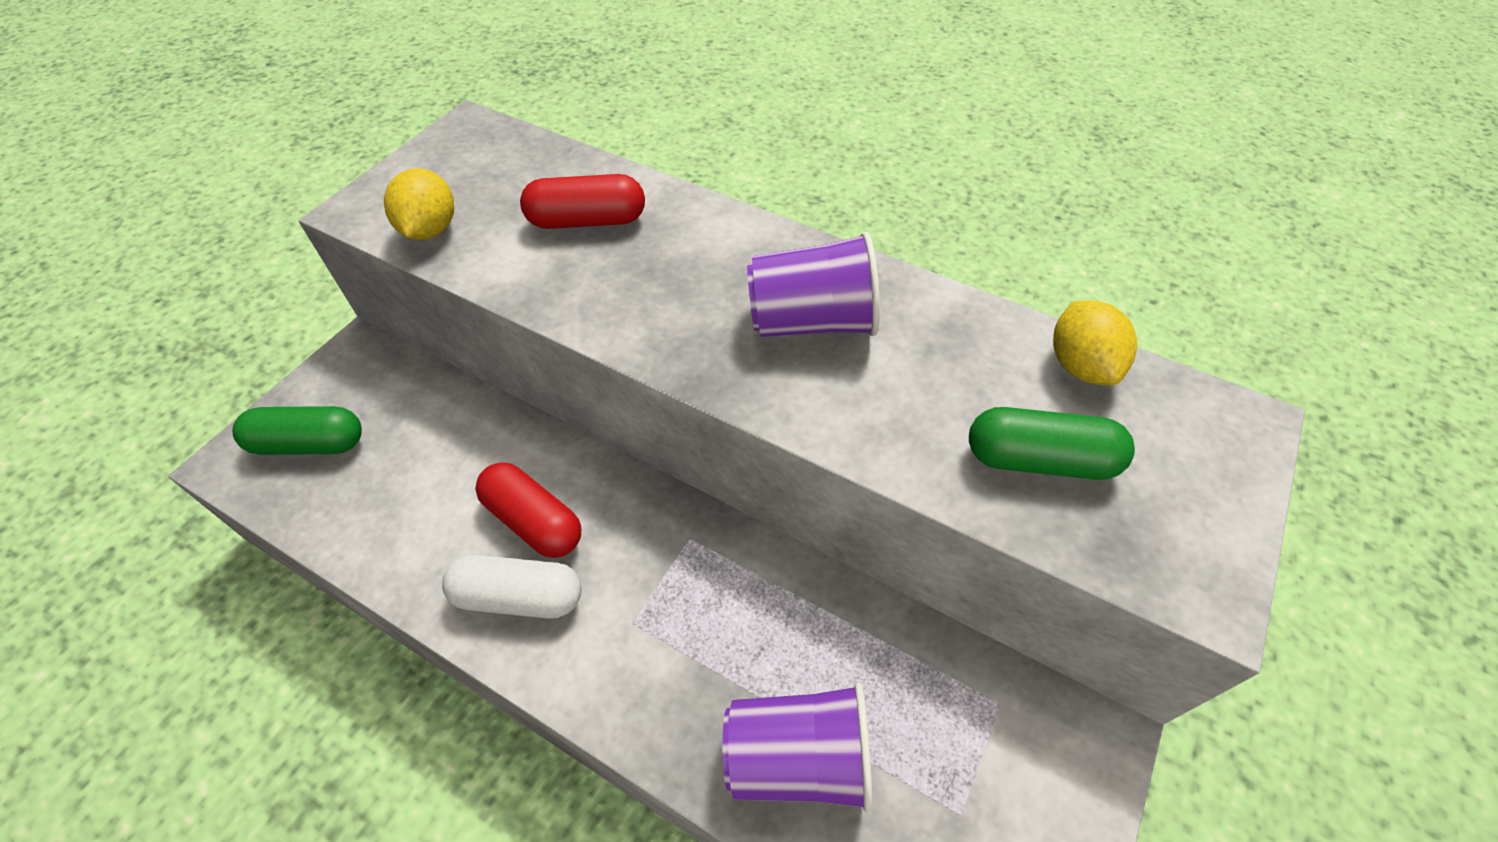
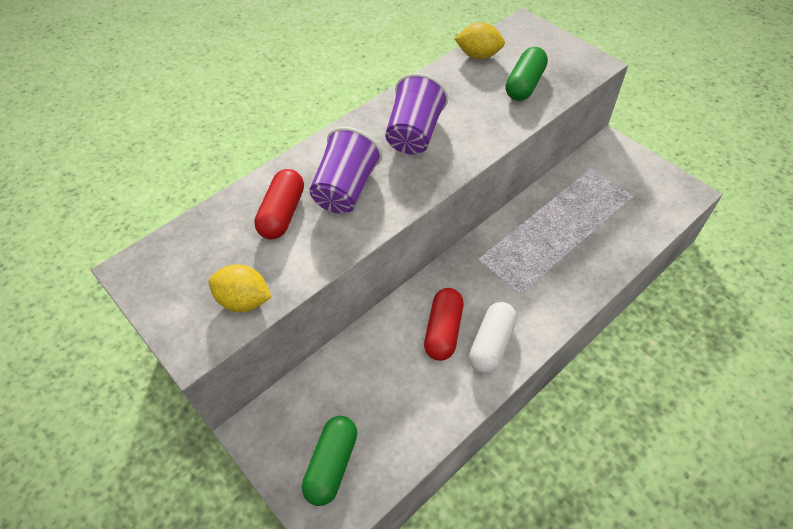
camera: 70 degrees left, 0 degrees up
red capsule [475,462,581,558] -> red capsule turned 45 degrees counterclockwise [424,288,463,361]
purple cup [723,683,872,812] -> purple cup moved to [309,127,383,213]

